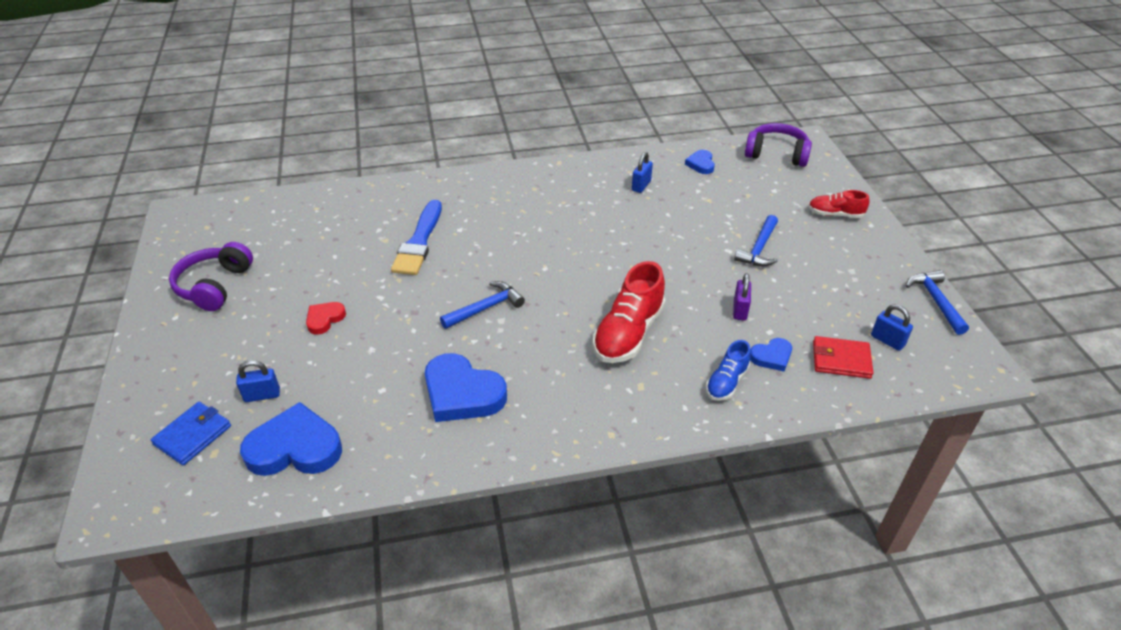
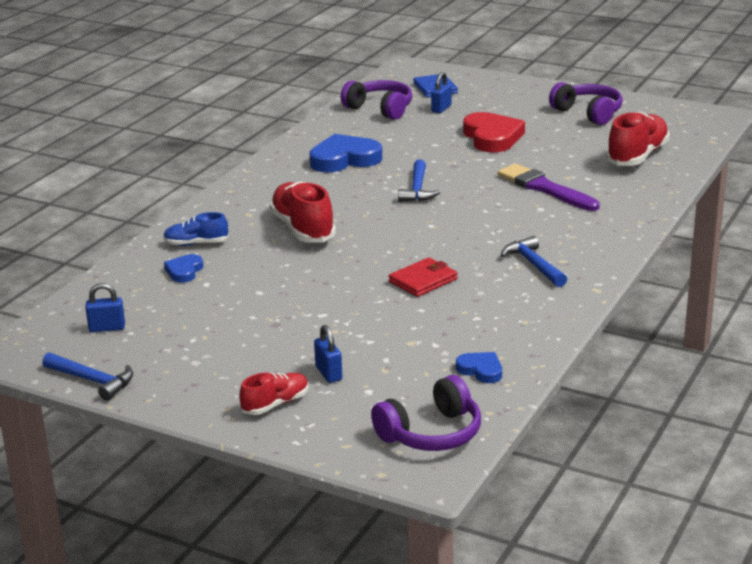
camera: 130 degrees right, 15 degrees down
blue heart [240,402,342,476] -> purple headphones [341,80,412,120]
red heart [306,302,346,335] -> red heart [463,112,525,153], size x1.92
blue brush [391,200,442,275] -> purple brush [498,164,600,211]
blue padlock [632,152,653,193] -> blue padlock moved to [314,325,342,383]
blue shoe [706,340,751,401] -> blue shoe turned 75 degrees counterclockwise [163,212,229,246]
purple padlock [733,273,751,320] -> none
blue hammer [734,215,778,266] -> blue hammer moved to [501,236,567,287]
red wallet [813,336,873,379] -> red wallet moved to [389,257,458,297]
none -> red shoe [606,111,670,166]

